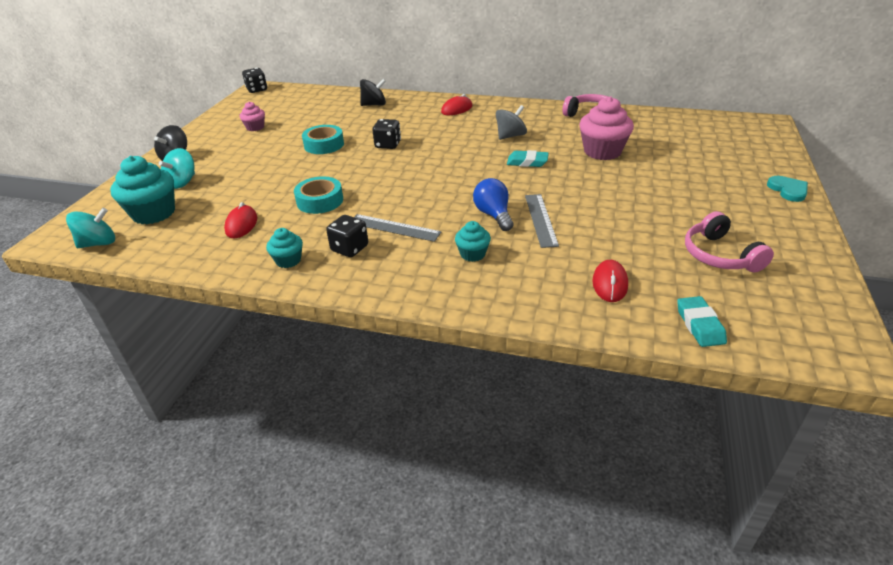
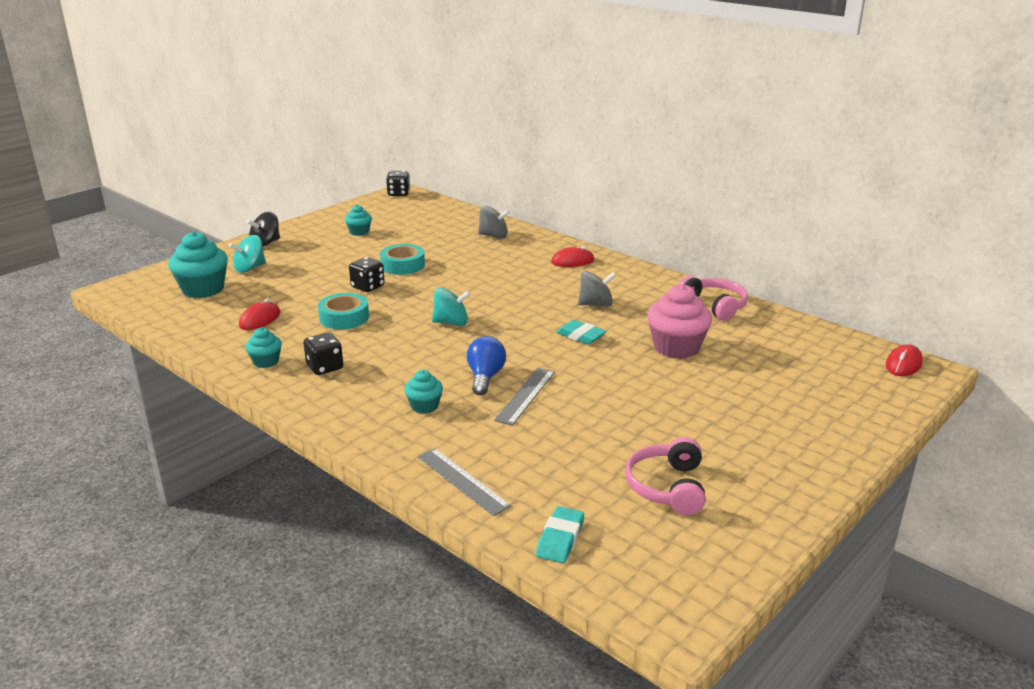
camera: 25 degrees right, 10 degrees down
turquoise spinning top [66,208,115,248] -> turquoise spinning top moved to [432,288,471,326]
pink cupcake [240,102,265,131] -> turquoise cupcake [345,205,372,236]
grey ruler [354,214,441,242] -> grey ruler moved to [418,448,512,516]
black spinning top [360,79,386,106] -> grey spinning top [478,206,510,239]
black dice [373,119,401,149] -> black dice moved to [349,257,385,292]
red mouse [592,260,628,302] -> red mouse moved to [886,344,923,376]
turquoise heart [767,176,808,202] -> none

